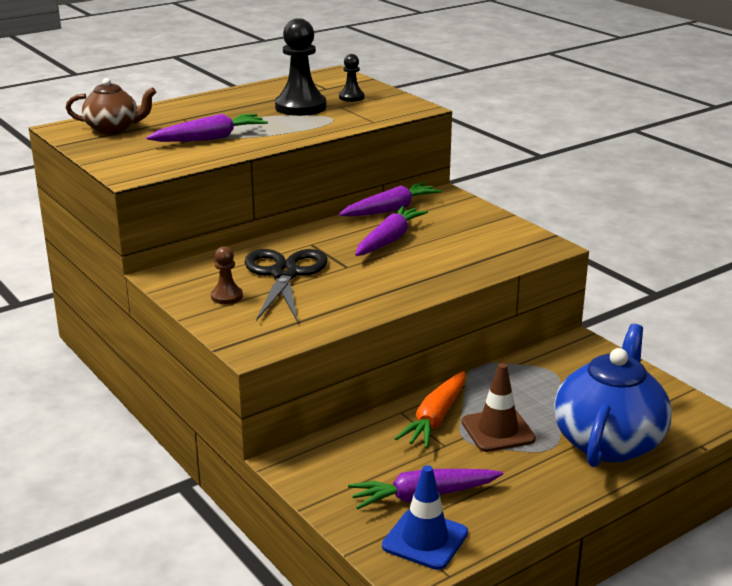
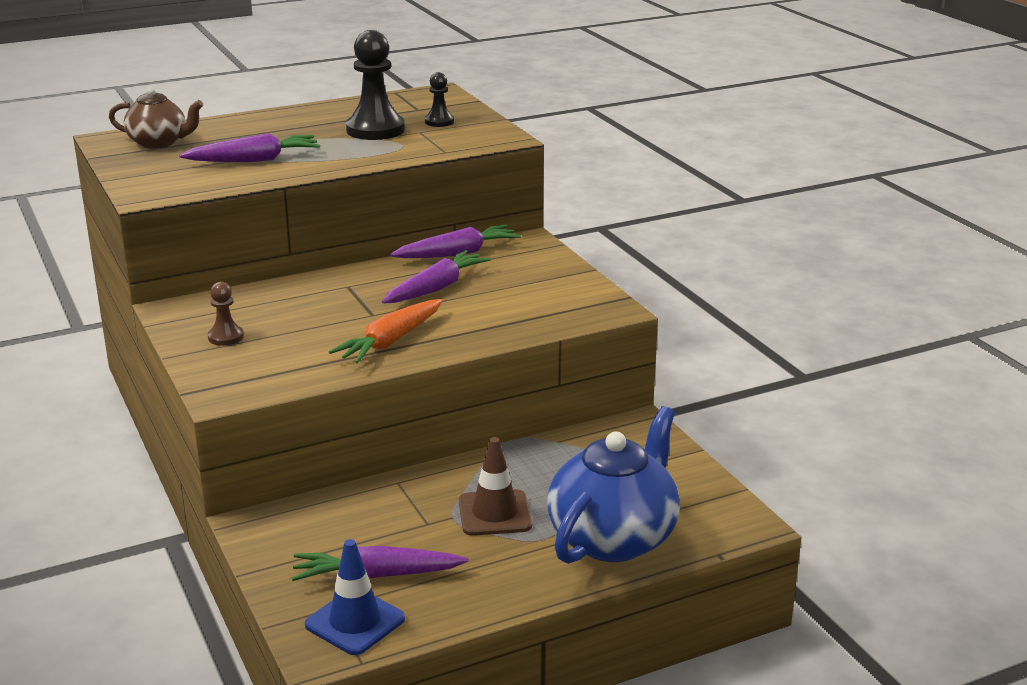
camera: 10 degrees right, 0 degrees up
black scissors [244,249,328,322] -> none
orange carrot [394,371,465,448] -> orange carrot moved to [329,299,442,364]

